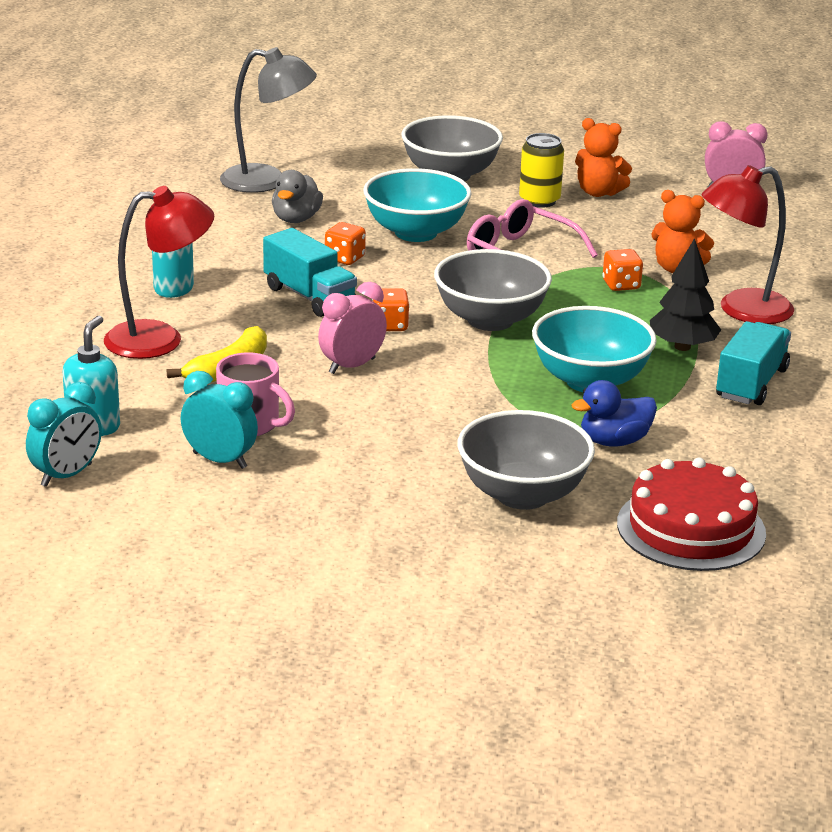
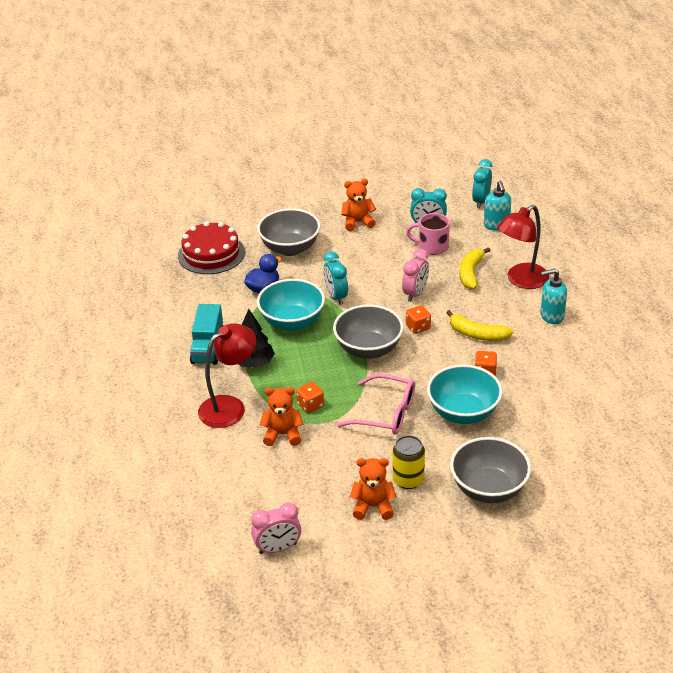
camera: 160 degrees right, 10 degrees up
grey lamp [220,47,317,193] -> none
turquoise truck [263,228,357,317] -> yellow banana [446,310,513,341]
grey duck [272,170,323,223] -> none
none -> turquoise clock [324,252,348,305]
none -> orange teddy bear [341,179,376,231]

